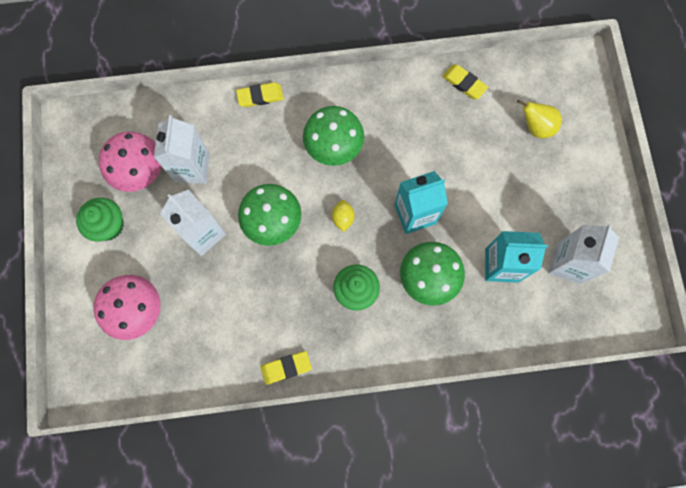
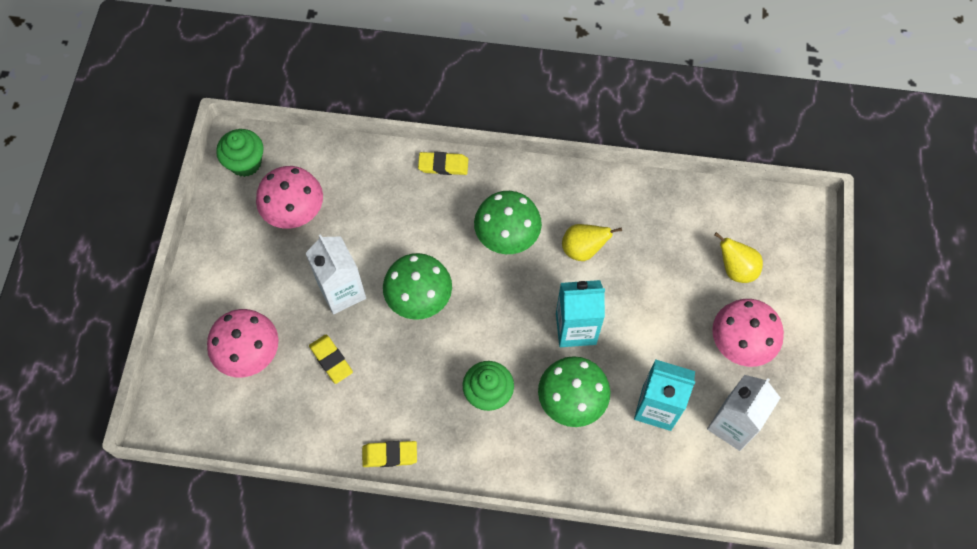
camera: 15 degrees right, 10 degrees down
green cupcake [76,198,124,242] -> green cupcake moved to [216,129,264,177]
white carton [154,115,210,184] -> none
yellow lemon [332,200,355,232] -> none
yellow eraser [442,64,488,99] -> yellow eraser moved to [309,335,353,384]
none -> yellow pear [562,224,622,261]
none -> pink mushroom [712,299,784,367]

